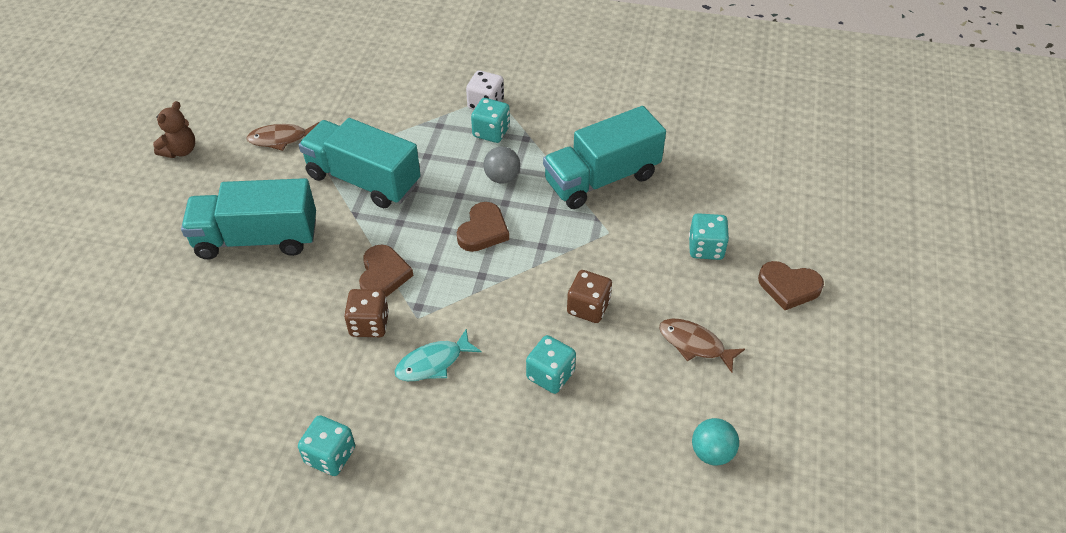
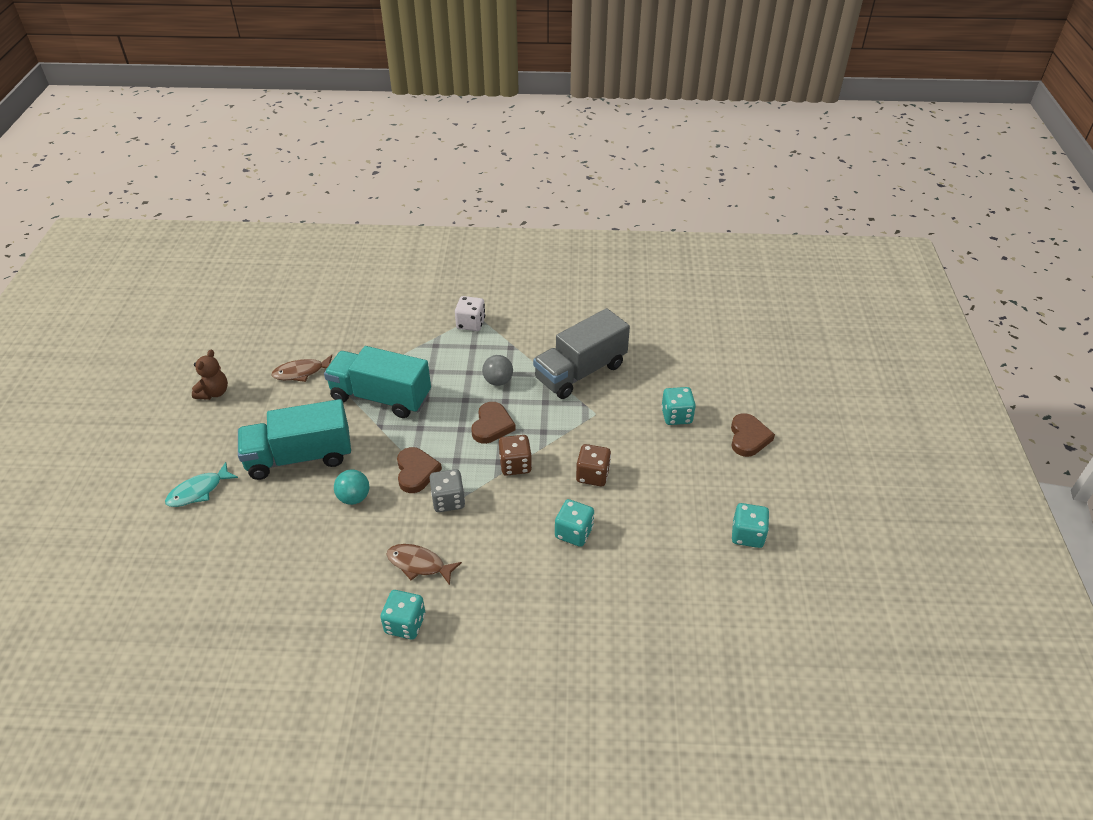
camera: 10 degrees left, 5 degrees down
brown dice [344,289,389,337] -> brown dice moved to [499,435,532,476]
turquoise fish [394,329,481,381] -> turquoise fish moved to [165,462,238,507]
turquoise dice [471,98,510,143] -> turquoise dice moved to [732,503,769,548]
turquoise truck [543,106,666,209] -> grey truck [533,308,630,399]
brown fish [659,319,745,373] -> brown fish moved to [386,544,462,585]
turquoise ball [692,418,739,465] -> turquoise ball moved to [334,469,370,505]
brown heart [758,261,824,310] -> brown heart turned 90 degrees counterclockwise [731,413,775,457]
none -> grey dice [429,469,465,512]

